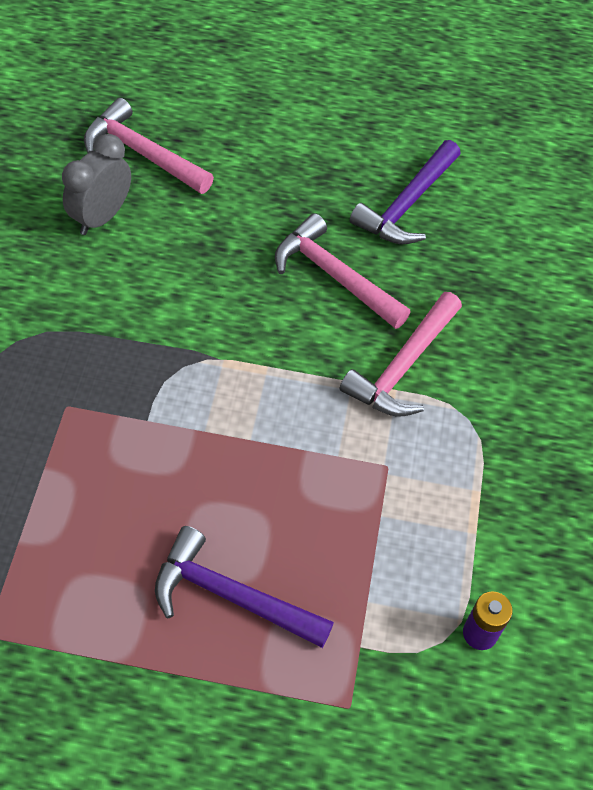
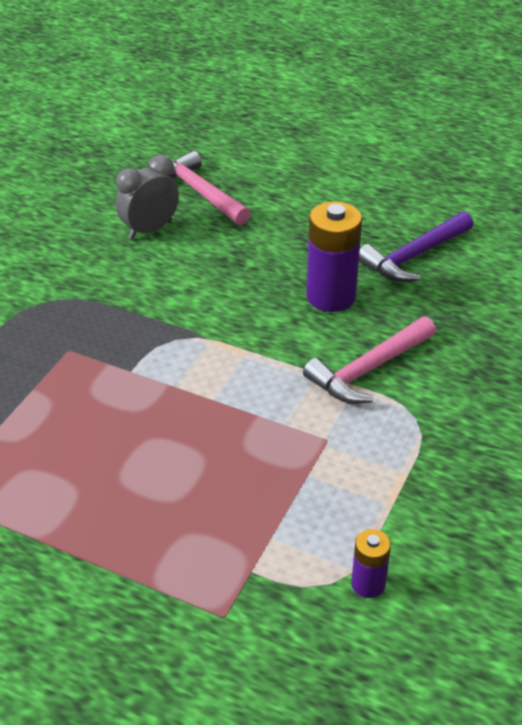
camera: 20 degrees right, 15 degrees down
purple hammer [155,526,334,648] -> none
pink hammer [275,213,411,329] -> purple battery [306,201,362,312]

